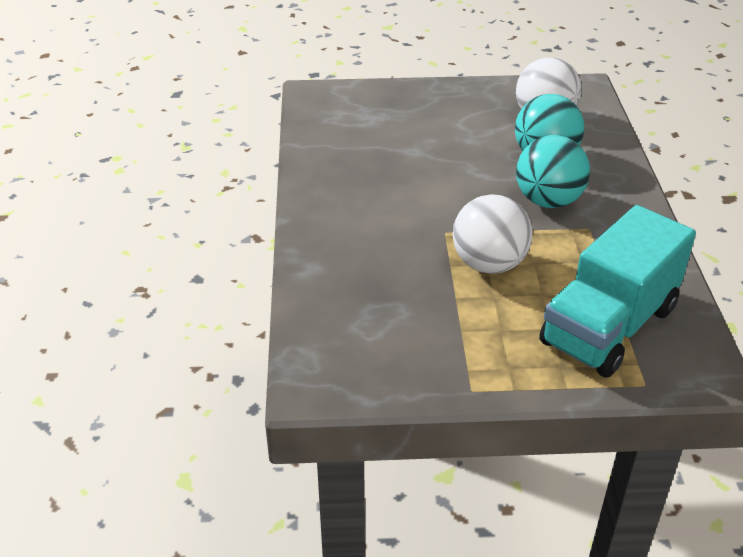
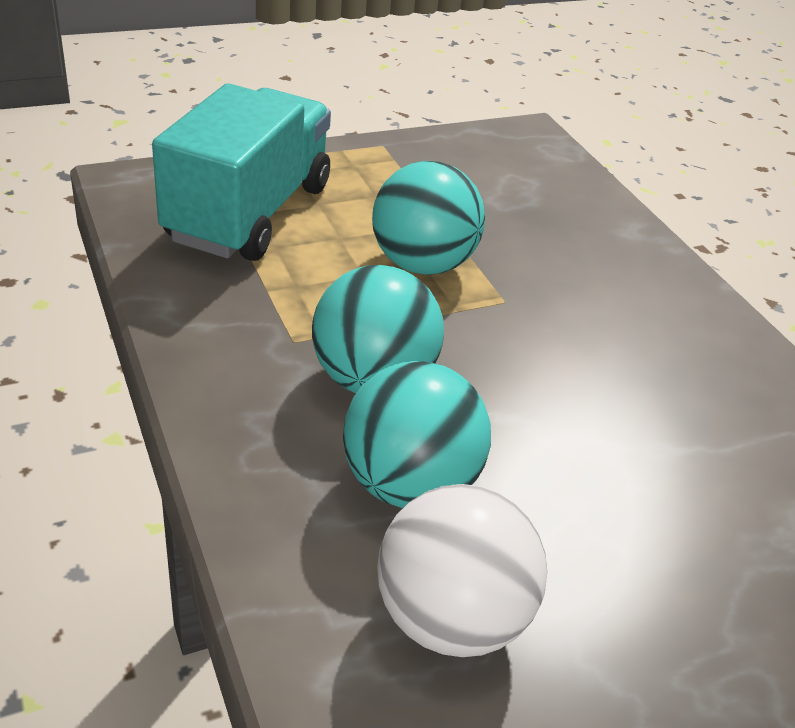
camera: 155 degrees right, 0 degrees up
white ball [453,194,532,274] -> turquoise ball [372,161,485,275]

